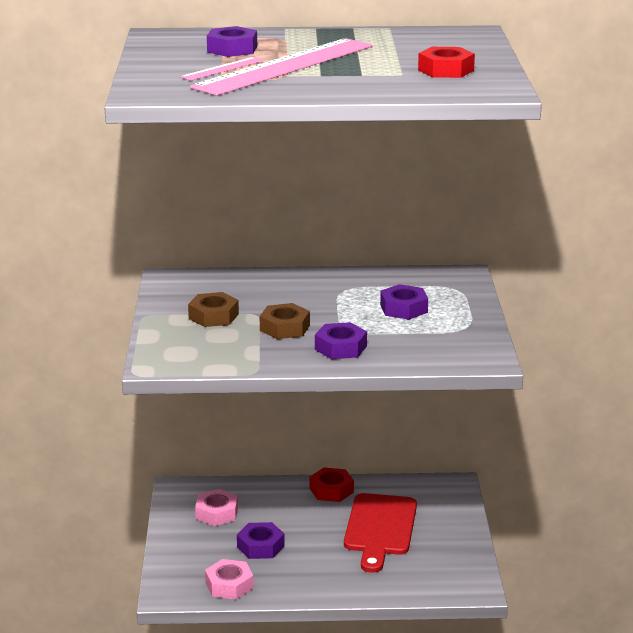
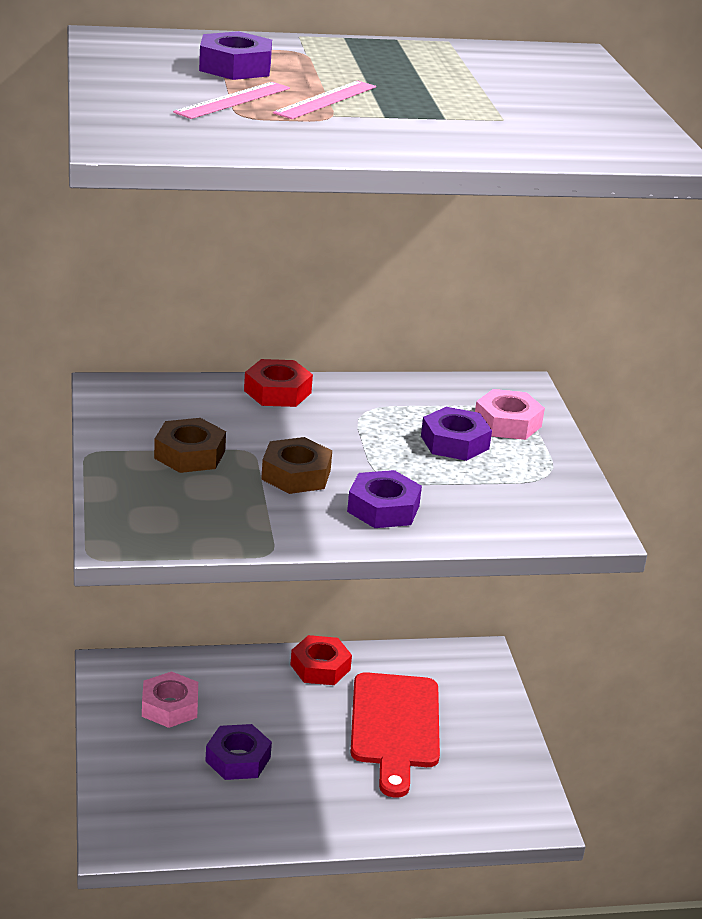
camera: 10 degrees left, 5 degrees up
pink ruler [190,38,372,96] -> pink ruler [273,81,376,119], size x0.43
pink nut [205,559,254,600] -> pink nut moved to [475,389,545,440]
red nut [418,47,475,78] -> red nut moved to [244,359,313,407]

